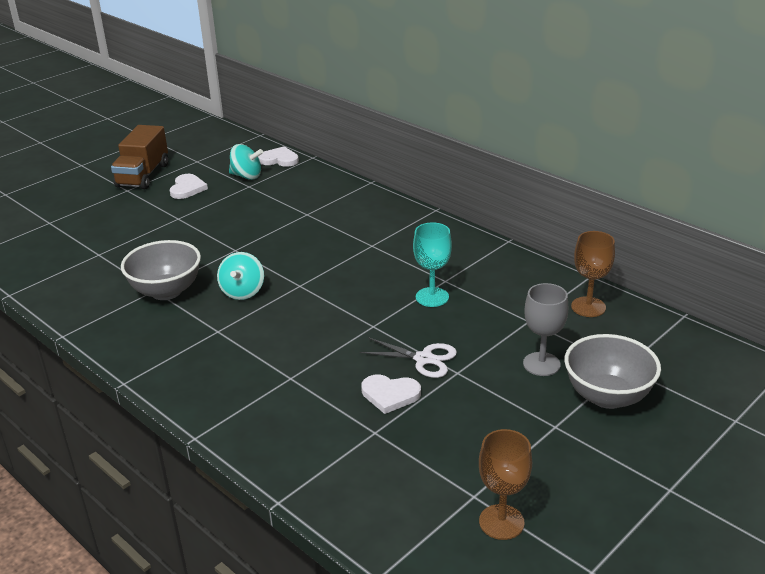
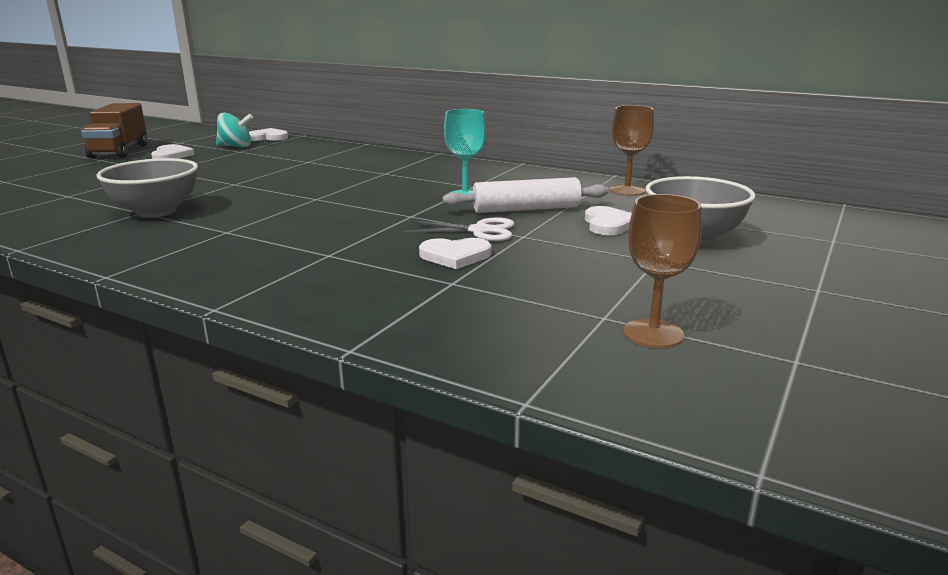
camera: 15 degrees left, 10 degrees down
turquoise spinning top [217,252,264,300] -> none
grey goblet [523,283,568,376] -> white heart [585,206,632,235]
none -> white rolling pin [443,177,609,213]

